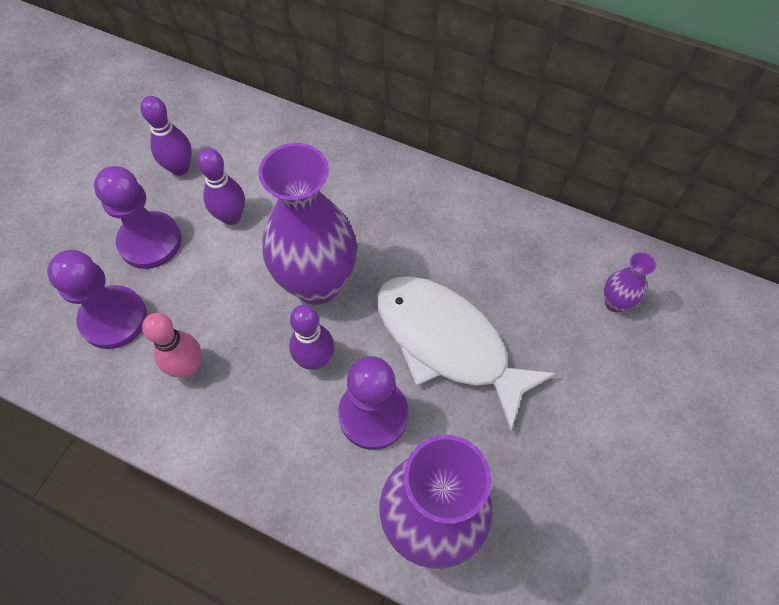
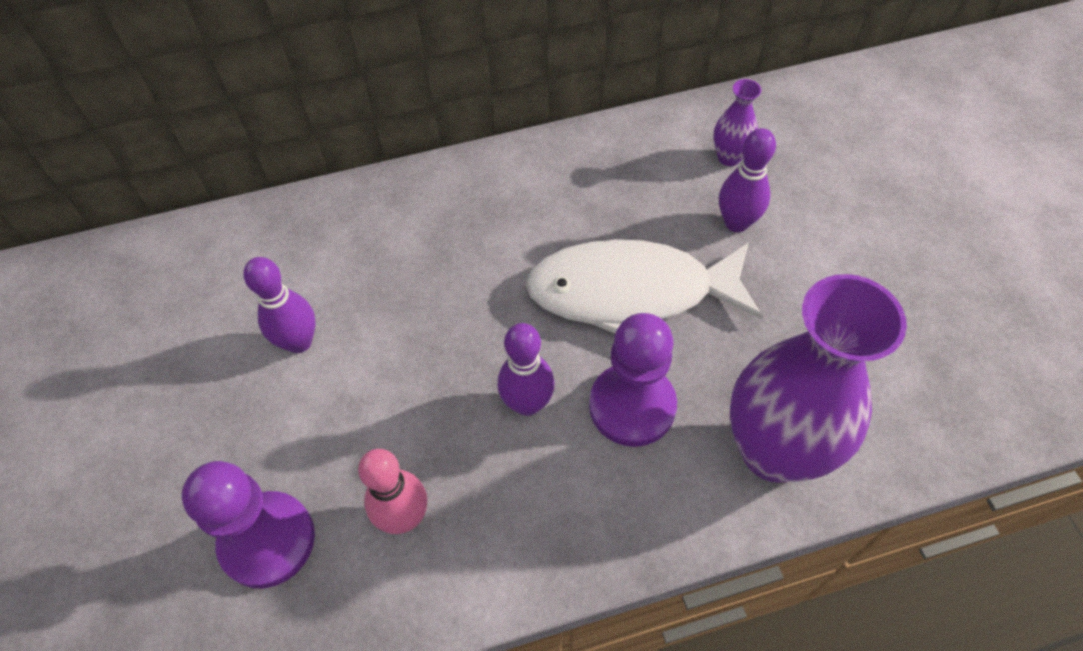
camera: 40 degrees left, 5 degrees down
purple pawn [94,166,181,269] -> none
purple bowling pin [141,96,192,176] -> purple bowling pin moved to [719,128,776,232]
purple vase [258,143,357,305] -> none

